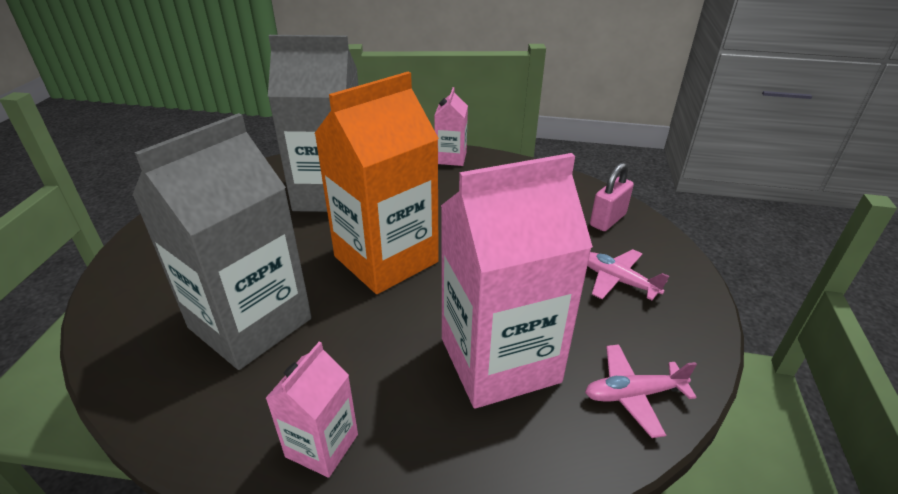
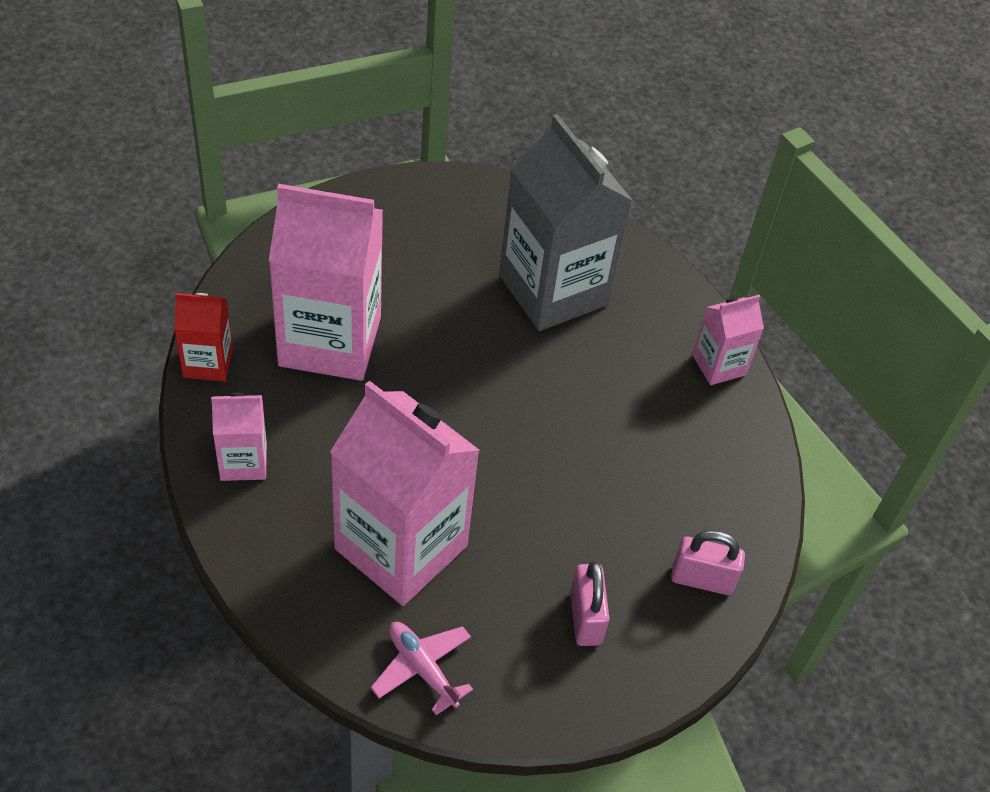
camera: 55 degrees right, 15 degrees up
grey carton [132,113,312,370] -> pink carton [269,184,383,381]
orange carton [314,72,439,294] -> none
pink plane [587,249,669,300] -> pink padlock [570,561,610,646]
none -> red carton [174,293,233,381]

